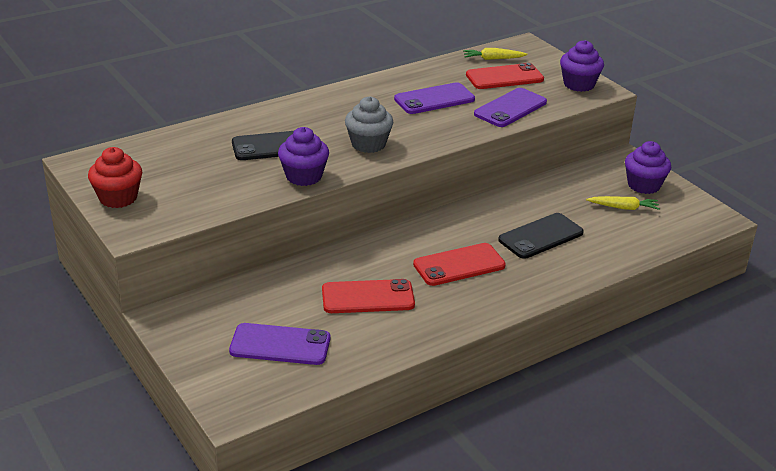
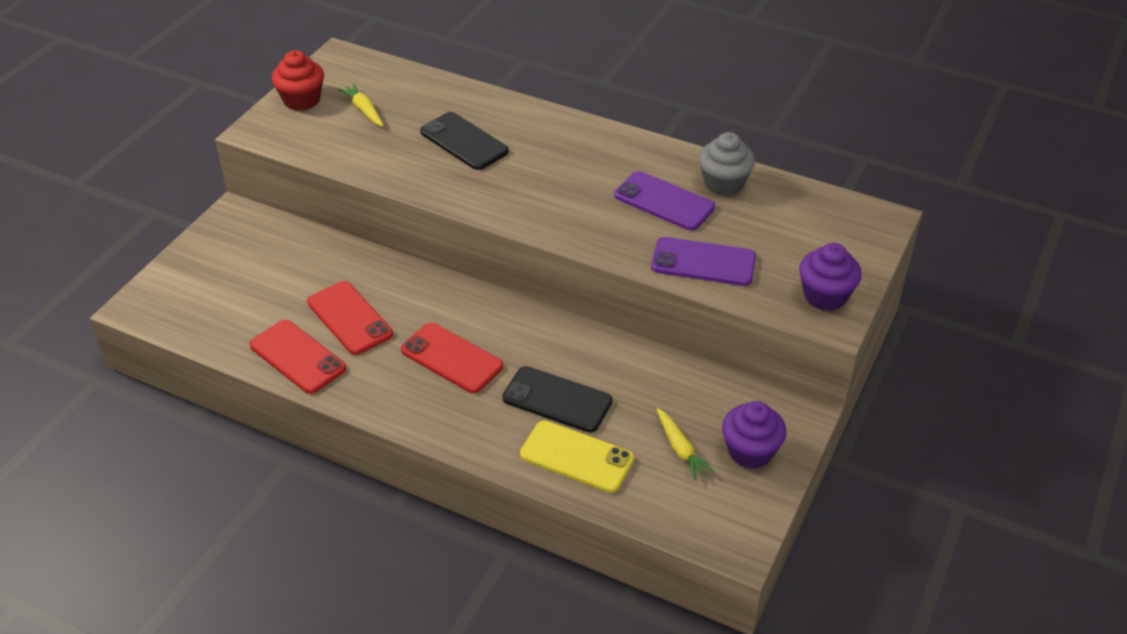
camera: 60 degrees right, 10 degrees up
purple phone [229,323,330,365] -> none
purple cupcake [278,127,329,186] -> none
grey cupcake [345,96,394,153] -> grey cupcake moved to [699,132,755,196]
yellow carrot [463,48,528,60] -> yellow carrot moved to [338,84,384,126]
red phone [466,63,544,89] -> red phone moved to [250,320,346,394]
none -> yellow phone [520,420,634,493]

